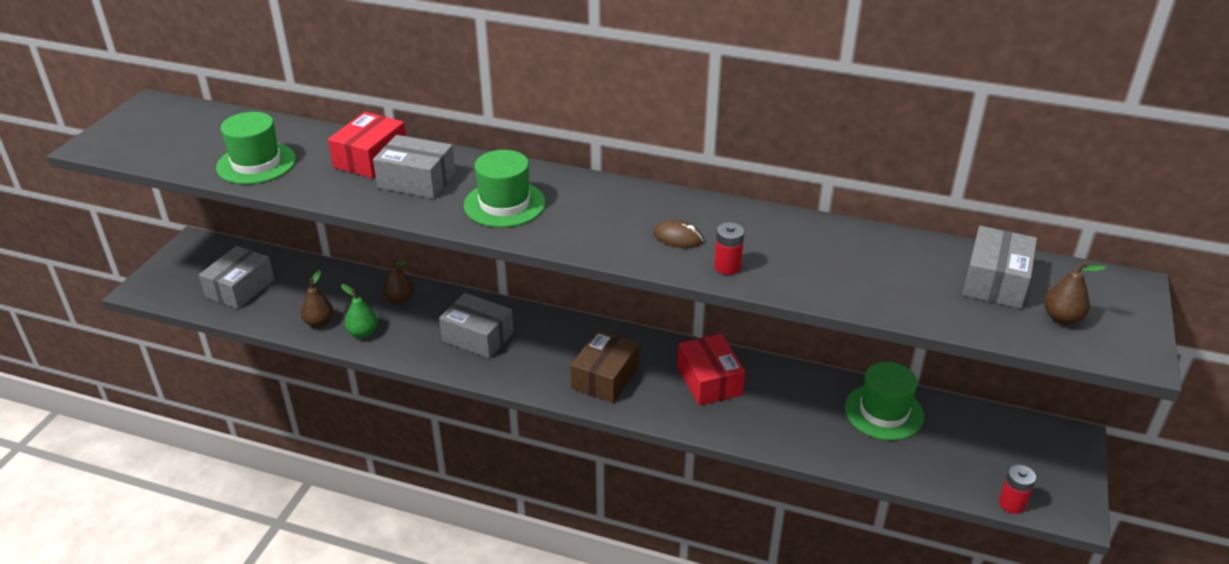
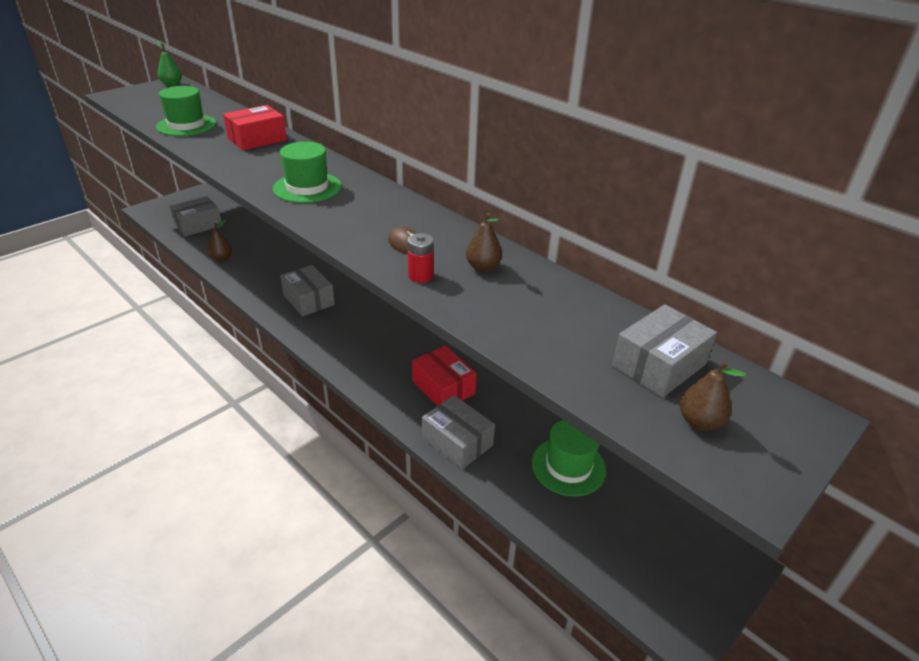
camera: 25 degrees right, 0 degrees up
green pear [341,284,378,338] -> green pear moved to [158,41,182,86]
grey box [373,135,455,199] -> grey box moved to [422,395,495,469]
brown pear [382,258,414,305] -> brown pear moved to [466,213,502,272]
brown box [571,330,640,403] -> none
red box [677,334,745,406] -> red box turned 45 degrees counterclockwise [412,346,477,406]
red battery [999,465,1036,514] -> none

